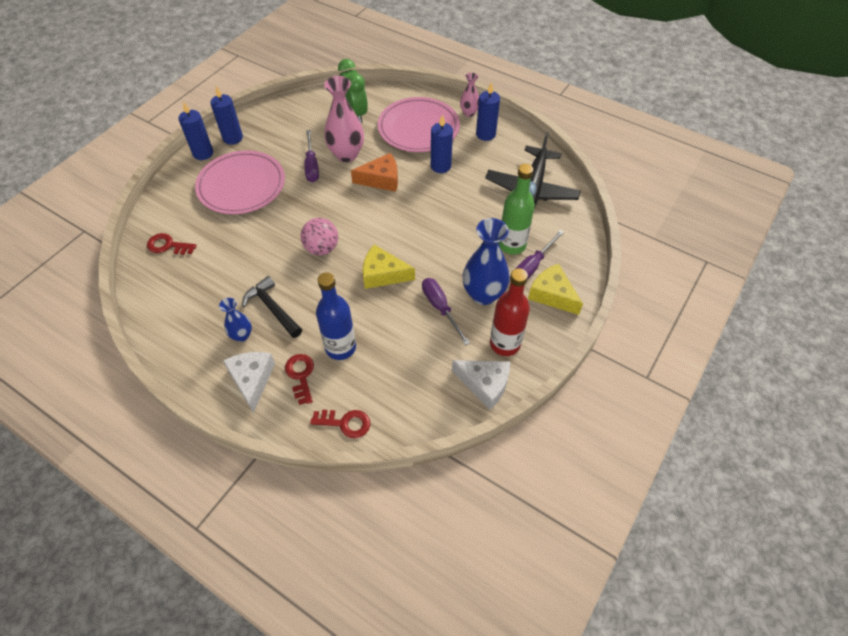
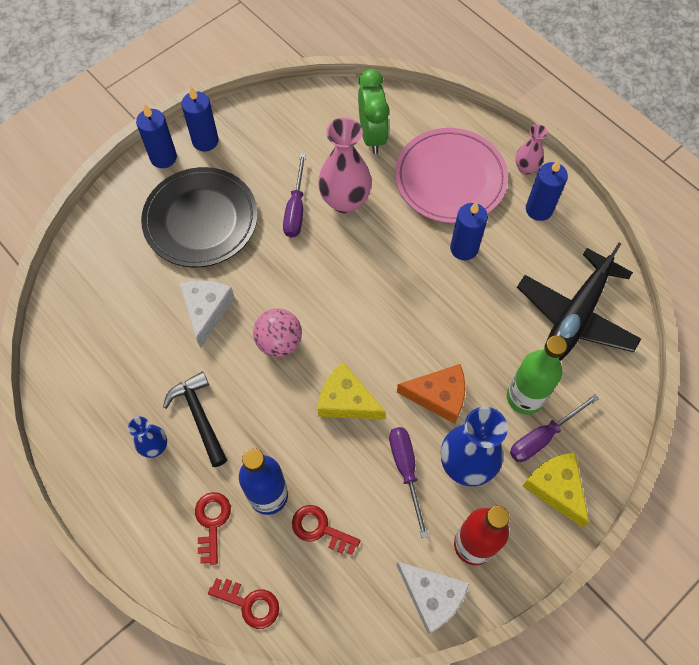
camera: 15 degrees right, 10 degrees up
red key [147,233,197,255] -> red key moved to [292,505,360,555]
pink plate [195,150,285,214] -> black plate [141,167,258,267]
white cheese [223,352,275,413] -> white cheese moved to [179,280,235,348]
orange cheese [351,153,398,192] -> orange cheese moved to [397,364,465,424]

